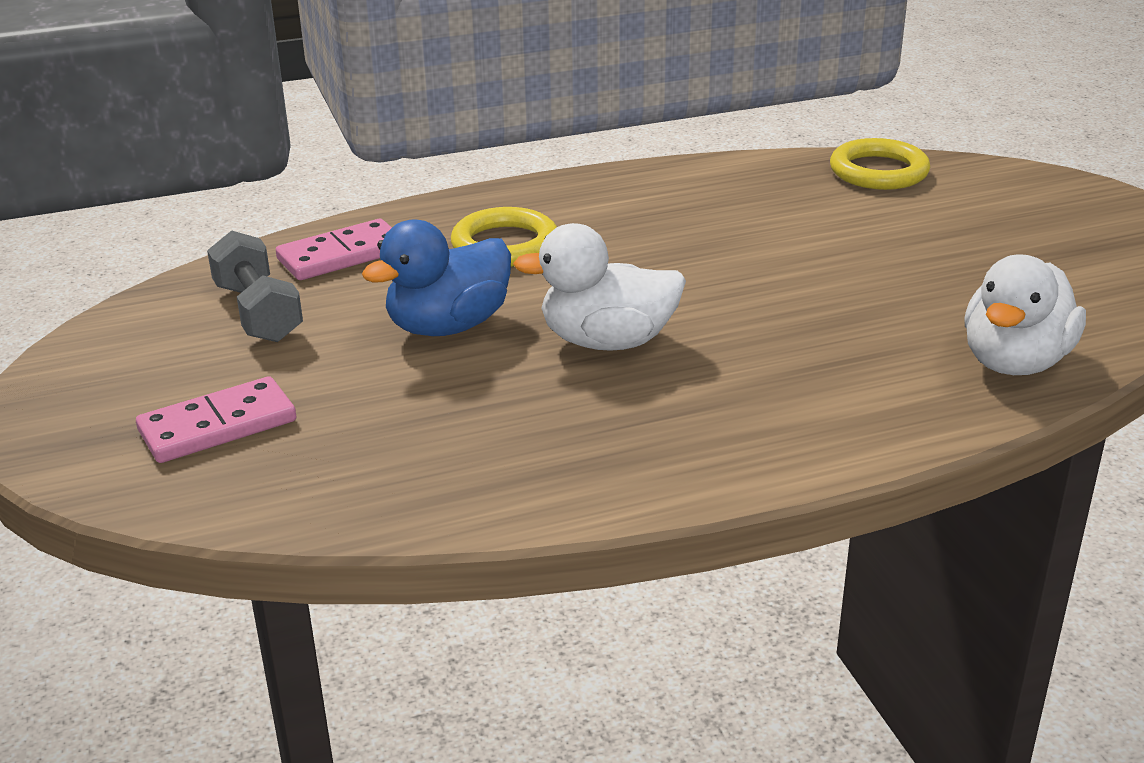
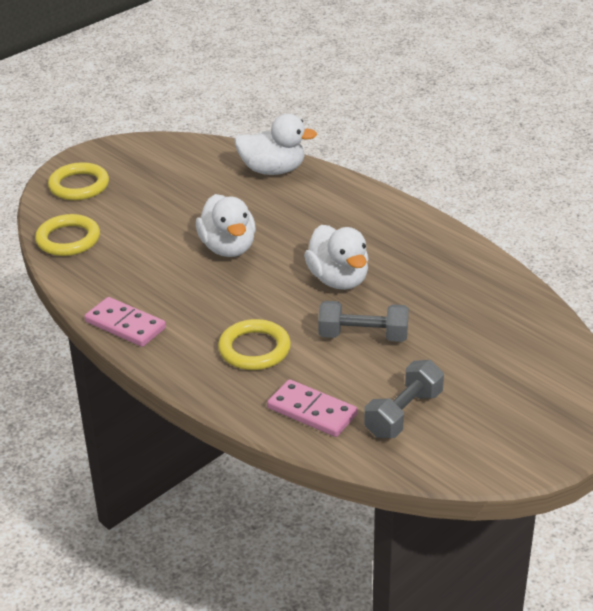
camera: 115 degrees left, 5 degrees up
pink domino [136,376,296,463] -> pink domino moved to [84,297,166,347]
blue duck [362,220,511,336] -> grey dumbbell [318,301,409,342]
none -> yellow ring [48,162,109,200]
none -> white duck [196,194,256,257]

